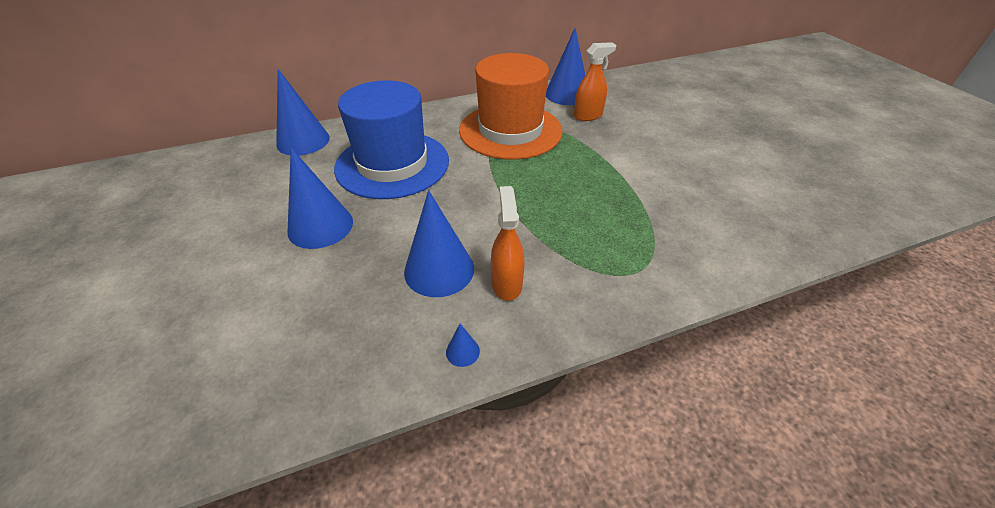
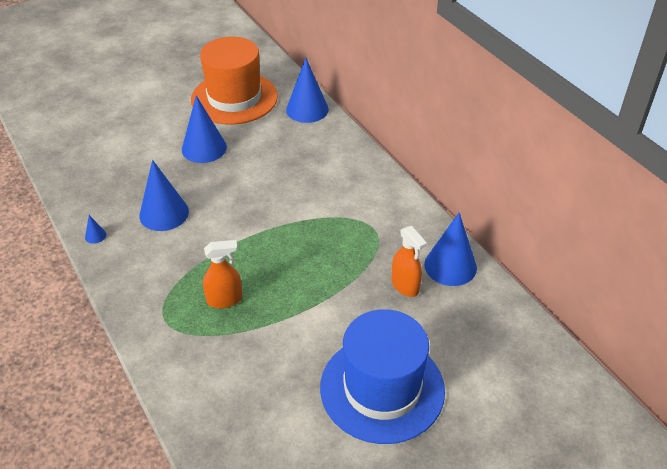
camera: 80 degrees right, 0 degrees up
blue hat [334,80,449,199] -> blue hat moved to [320,309,445,444]
orange hat [459,53,563,160] -> orange hat moved to [191,37,278,125]
orange spray bottle [491,186,525,301] -> orange spray bottle moved to [203,240,242,308]

